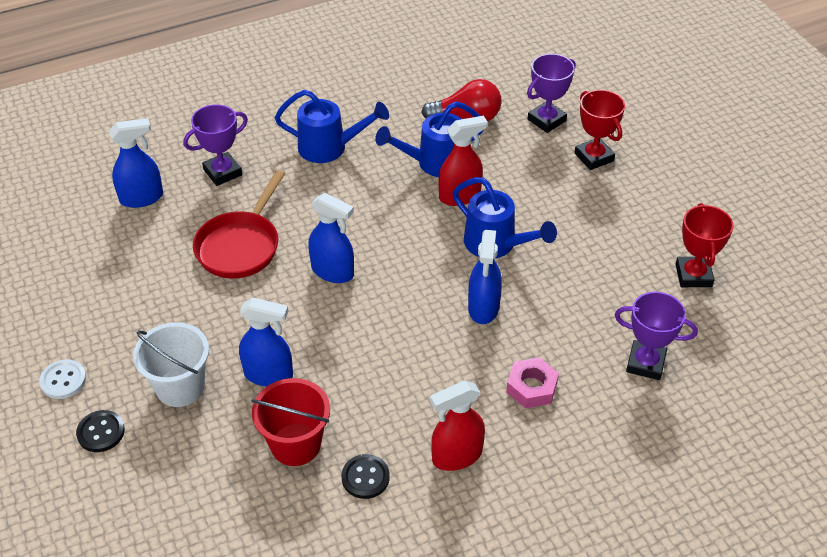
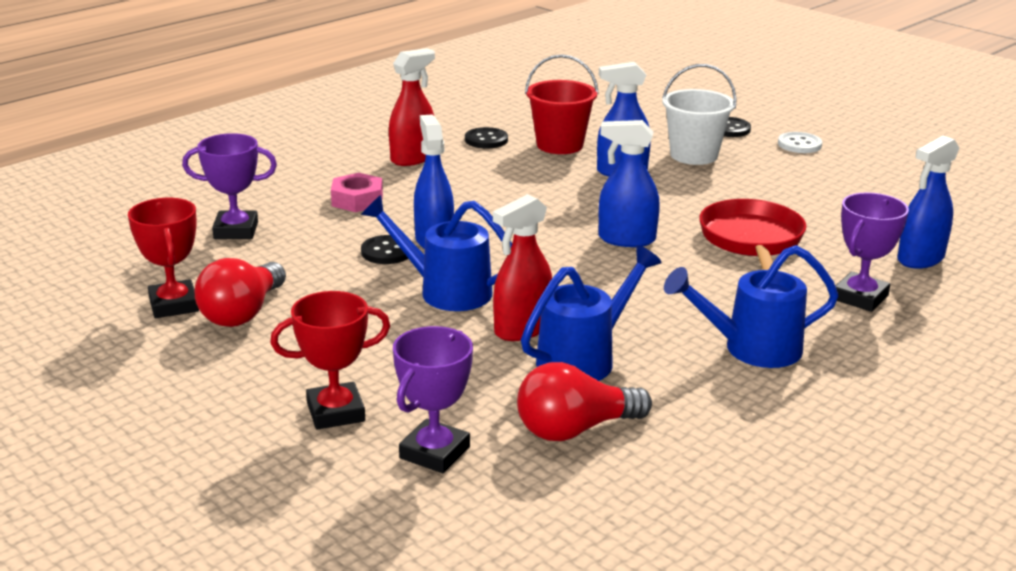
camera: 160 degrees right, 20 degrees down
red trophy [575,90,625,170] -> red trophy turned 60 degrees counterclockwise [270,291,390,430]
none -> red light bulb [195,258,286,327]
none -> black button [361,235,409,264]

